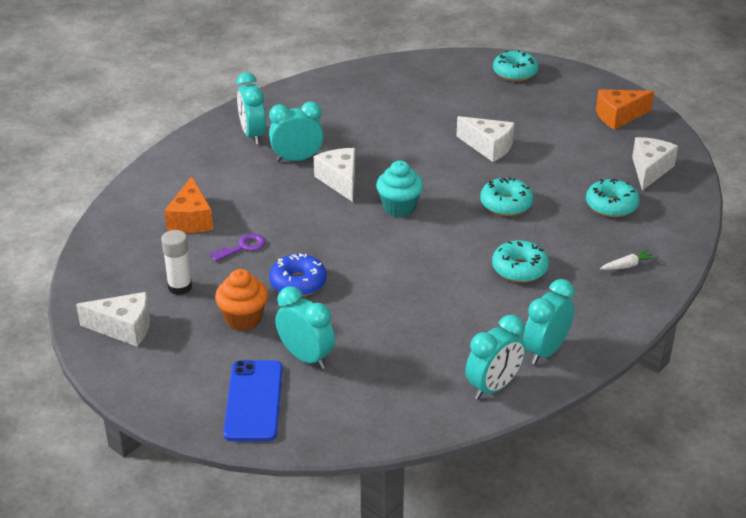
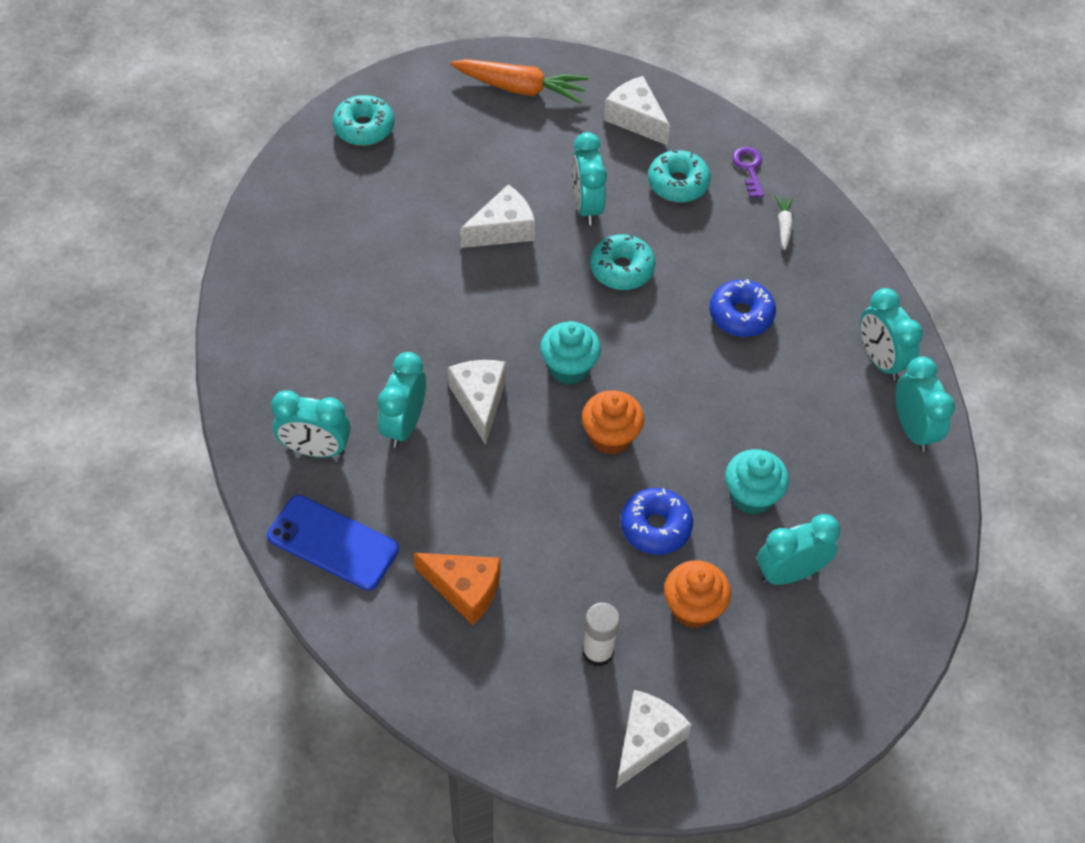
camera: 65 degrees left, 20 degrees up
purple key [210,234,265,261] -> purple key moved to [732,147,764,198]
blue phone [223,360,283,441] -> blue phone moved to [267,495,399,591]
white cheese [314,148,355,202] -> white cheese turned 75 degrees clockwise [448,360,506,445]
turquoise donut [492,240,549,283] -> blue donut [709,279,776,337]
orange cheese [596,89,654,129] -> orange carrot [450,59,589,104]
none -> turquoise clock [572,132,607,225]
none -> orange cupcake [582,390,644,455]
none -> turquoise cupcake [725,449,789,515]

